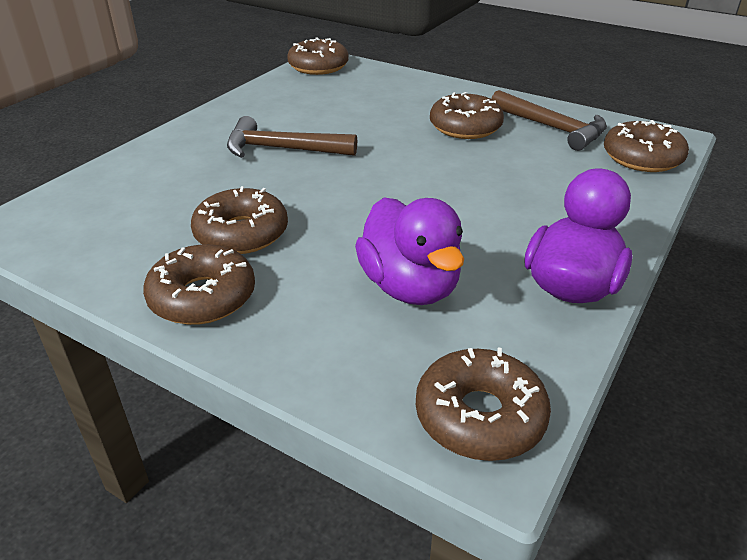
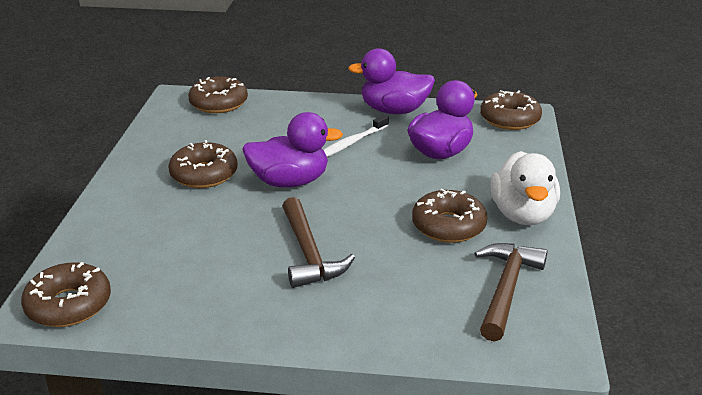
camera: 115 degrees left, 5 degrees down
brown donut [143,244,255,325] -> white duck [490,151,560,225]
brown hammer [491,90,607,151] -> brown hammer moved to [474,243,548,341]
none -> purple duck [242,112,343,188]
none -> white toothbrush [324,115,389,157]

